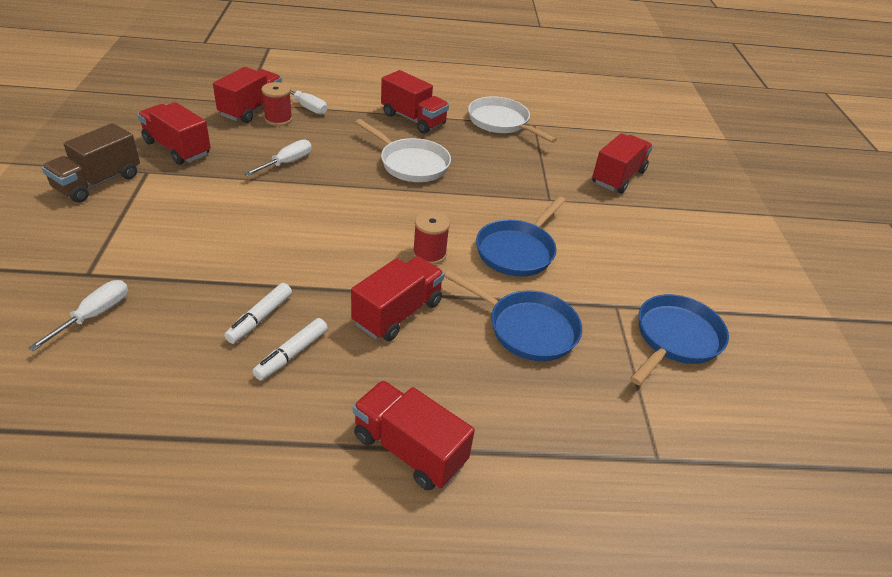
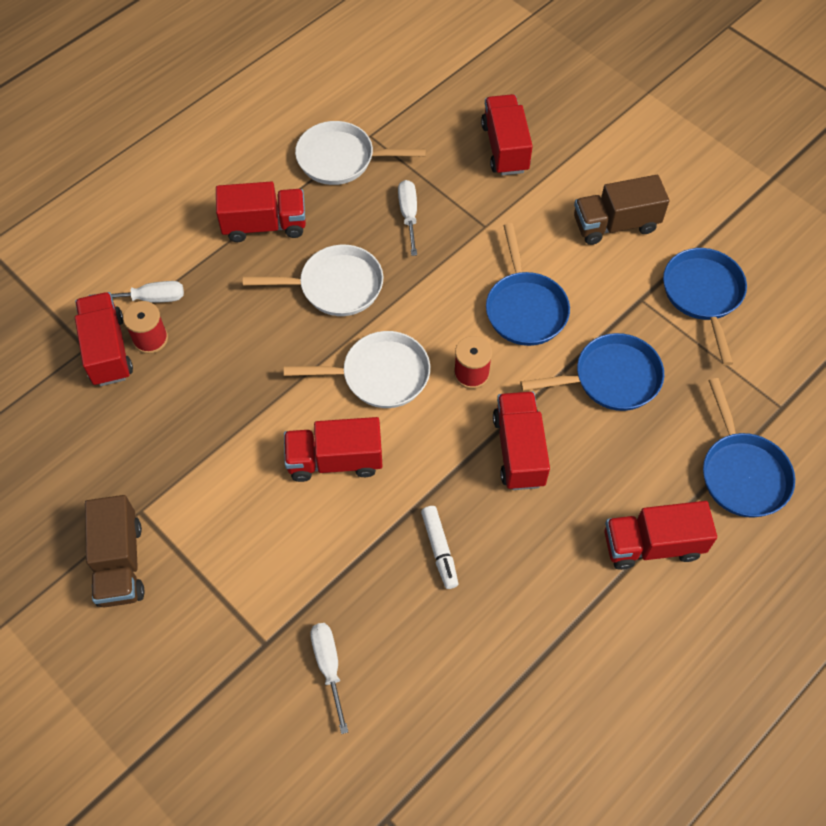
camera: 40 degrees left, 20 degrees up
red truck [138,102,211,165] -> red truck moved to [284,417,382,482]
white screwdriver [244,139,312,176] -> white screwdriver moved to [398,180,417,256]
white marker [253,318,328,381] -> none
none -> white pan [284,331,430,408]
none -> brown truck [574,175,669,245]
none -> blue pan [703,378,795,518]

